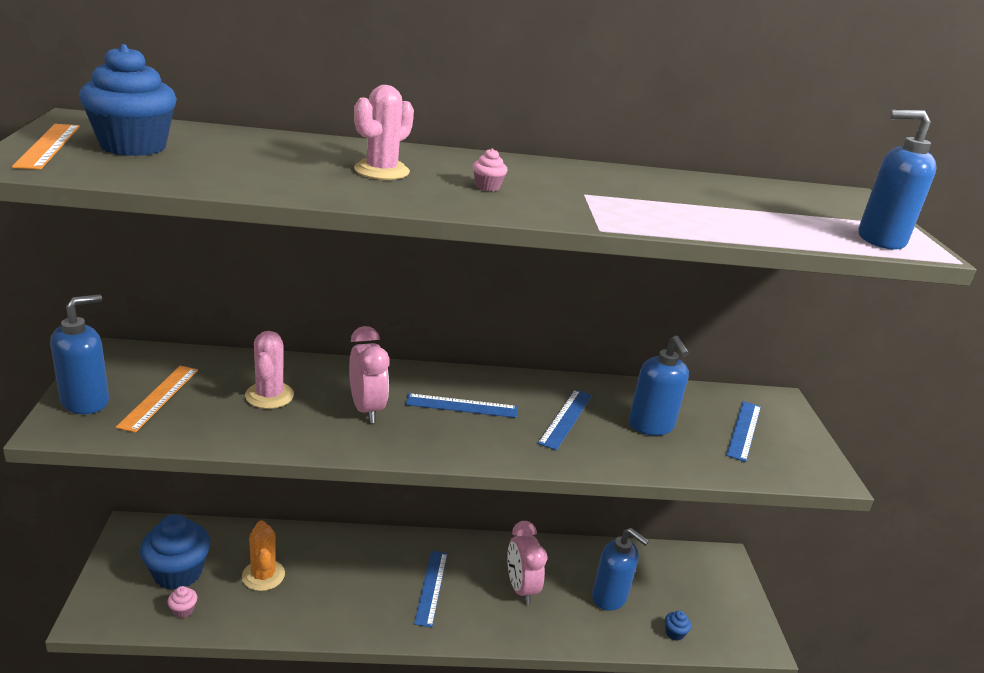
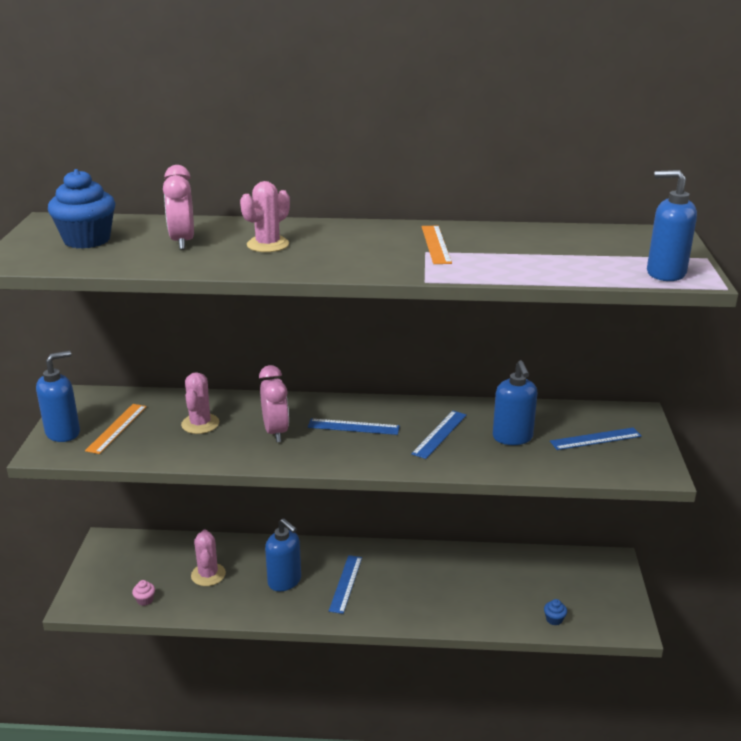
camera: 10 degrees right, 0 degrees up
orange ruler [12,124,80,169] -> orange ruler moved to [422,226,452,264]
blue cupcake [140,514,210,590] -> none
orange cactus [242,520,285,591] -> pink cactus [191,529,226,586]
pink cupcake [472,148,508,191] -> none
pink clock [507,521,547,605] -> pink clock moved to [163,165,194,250]
blue soap dispenser [592,528,649,611] -> blue soap dispenser moved to [265,518,301,591]
blue ruler [726,401,761,462] -> blue ruler turned 45 degrees clockwise [550,427,642,450]

